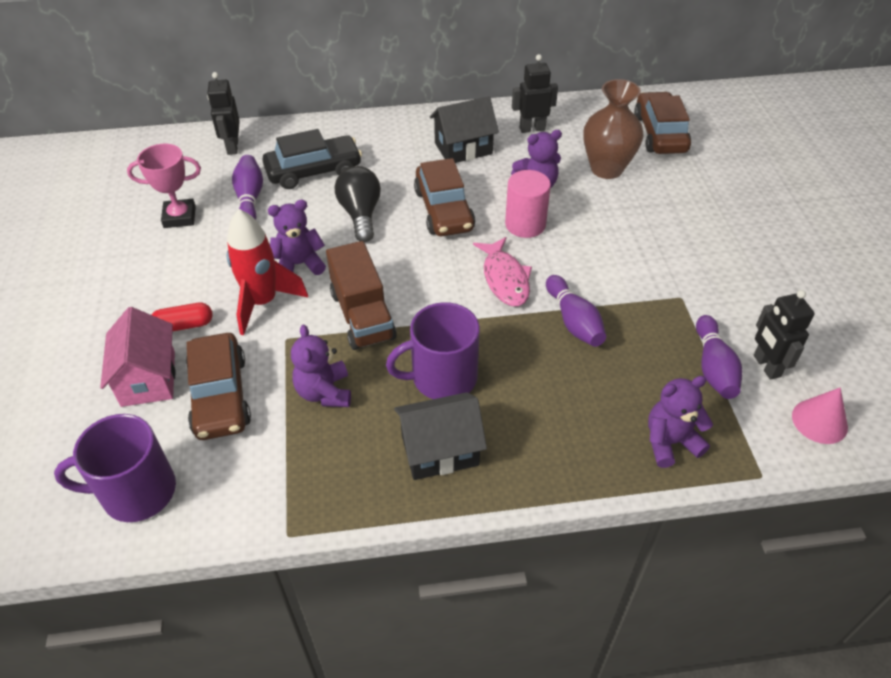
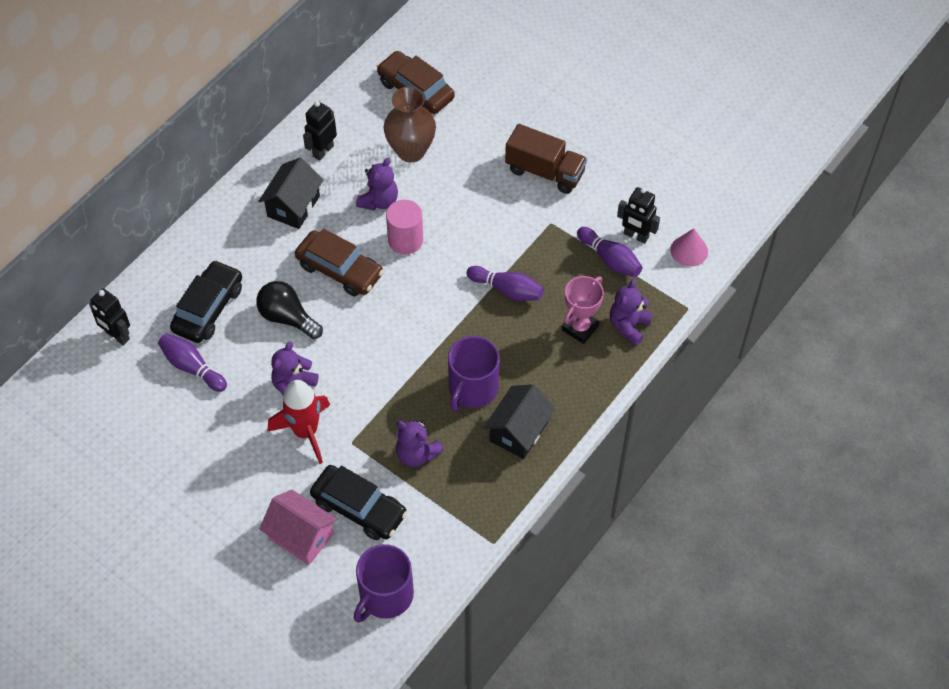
camera: 45 degrees left, 10 degrees up
pink trophy [127,144,201,228] -> pink trophy moved to [562,276,604,344]
red capsule [152,303,213,332] -> none
brown car [186,333,251,440] -> black car [310,465,407,540]
brown truck [326,241,397,350] -> brown truck moved to [505,124,587,194]
pink fish [473,237,532,306] -> none

